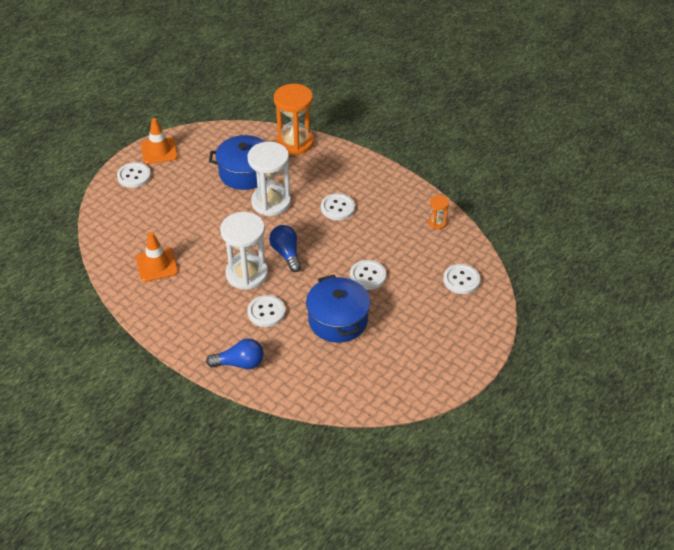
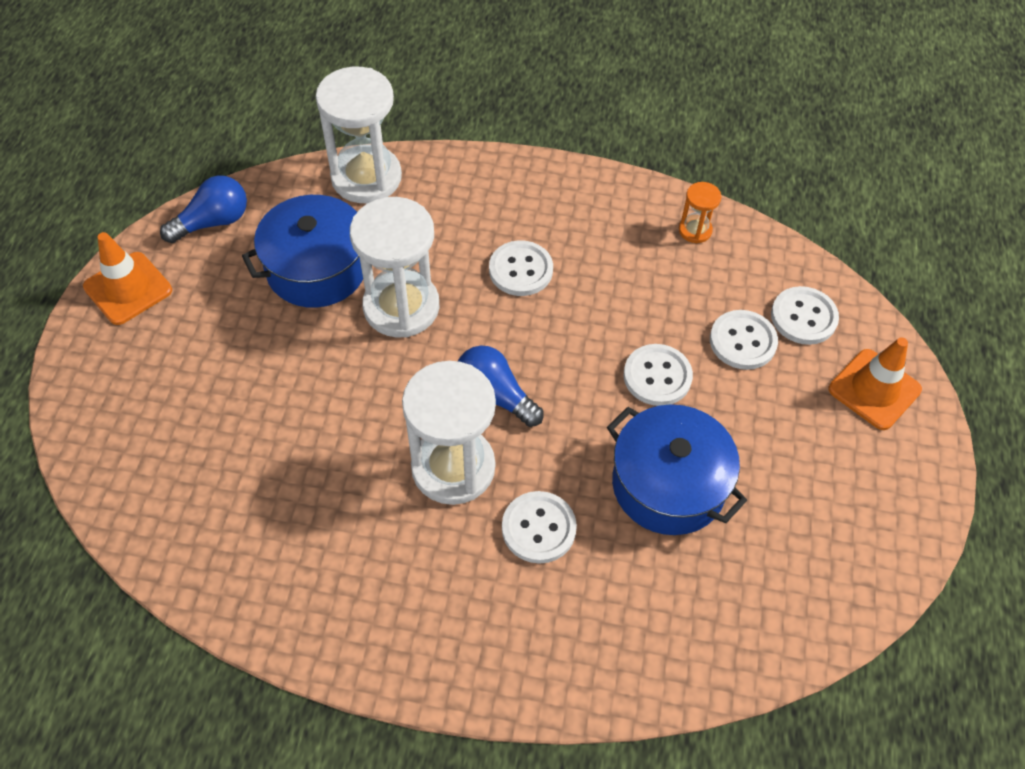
camera: 30 degrees left, 10 degrees up
white button [117,162,151,188] -> white button moved to [710,310,778,370]
orange traffic cone [136,232,178,282] -> orange traffic cone moved to [828,337,922,430]
blue light bulb [206,338,264,369] -> blue light bulb moved to [160,175,247,243]
orange hourglass [274,84,314,155] -> white hourglass [316,67,402,203]

